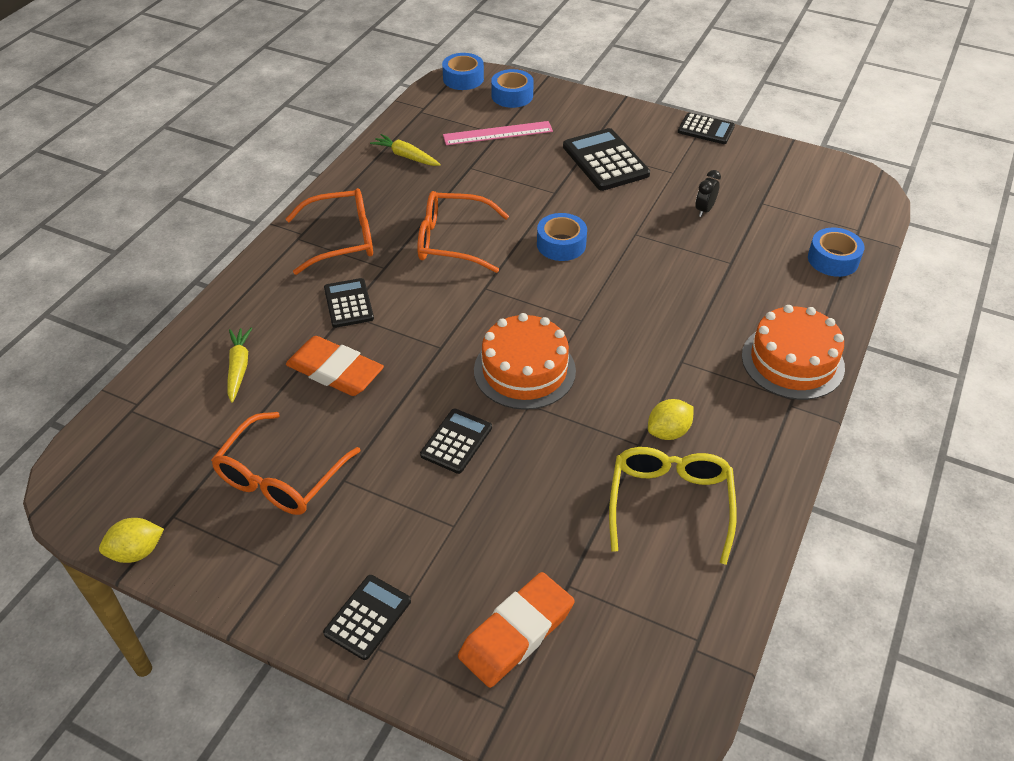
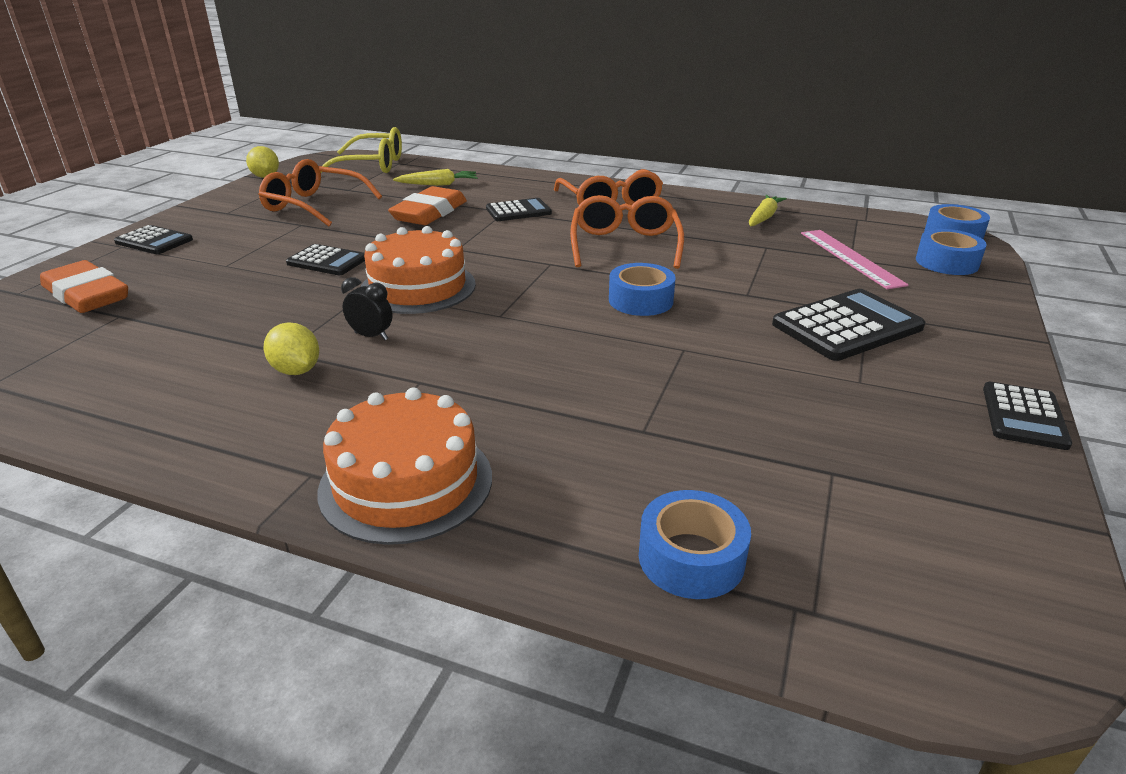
camera: 85 degrees right, 15 degrees down
yellow glasses [609,447,737,565] -> yellow glasses moved to [320,127,402,173]
black clock [695,170,721,217] -> black clock moved to [341,277,393,340]

